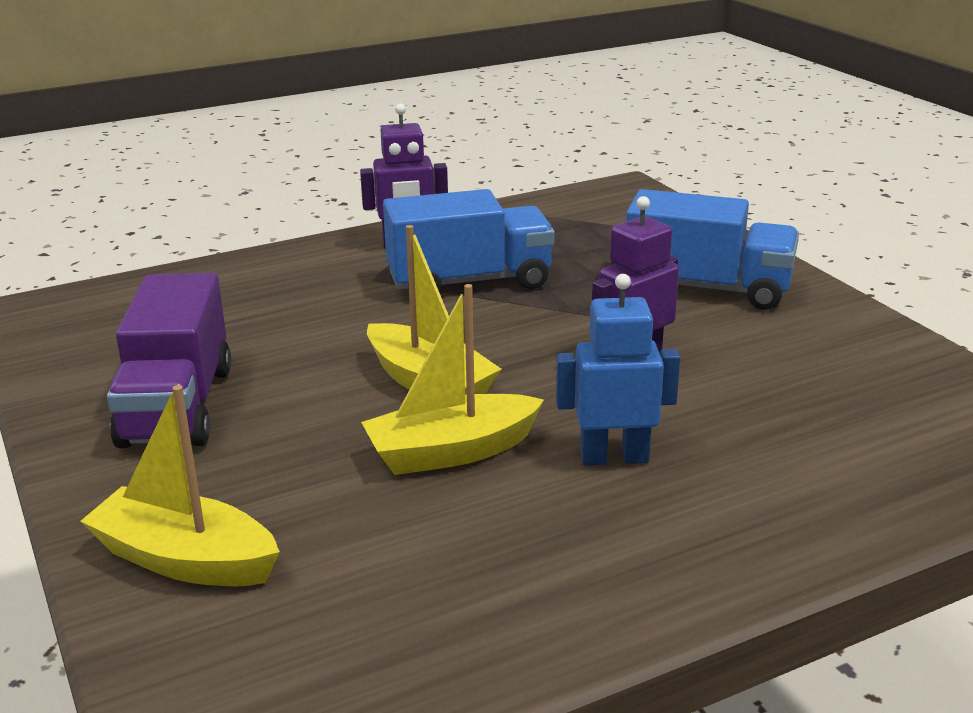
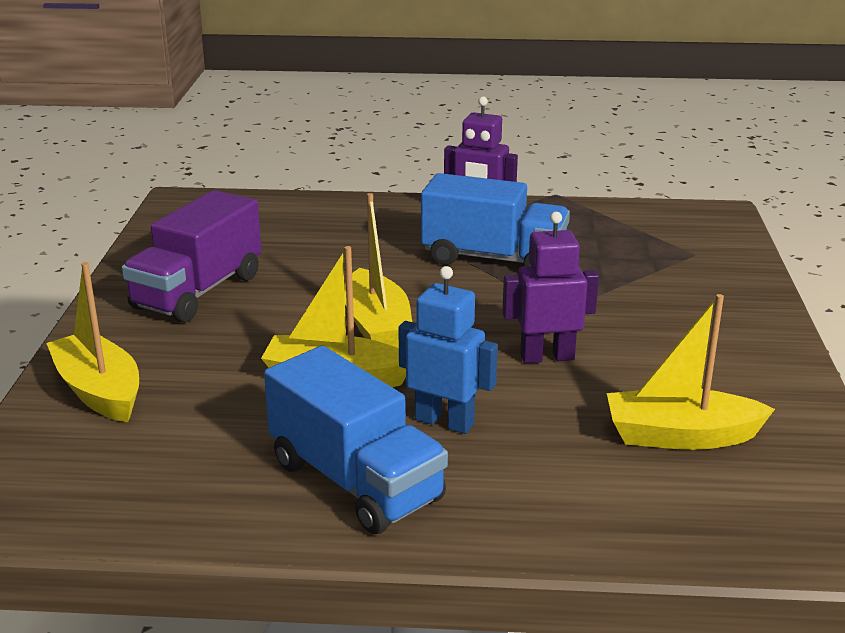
camera: 30 degrees right, 0 degrees up
blue truck [626,189,799,310] -> blue truck moved to [264,346,448,534]
none -> yellow boat [607,294,775,450]

